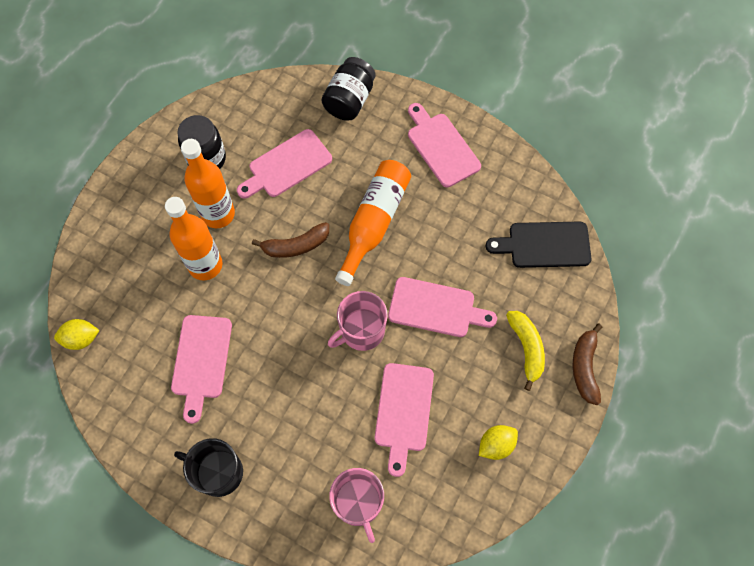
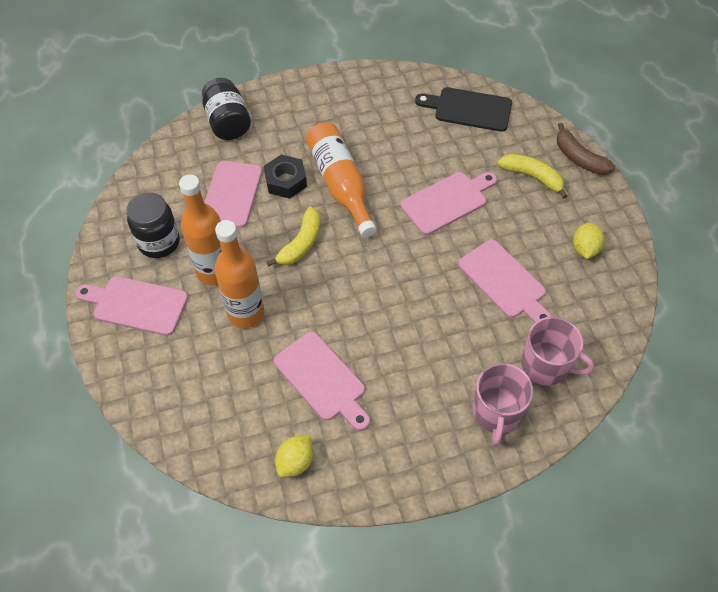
camera: 45 degrees left, 10 degrees down
yellow lemon [54,319,100,350] -> yellow lemon moved to [275,435,313,477]
black mug [174,438,243,497] -> none
brown banana [252,222,329,258] -> yellow banana [267,206,321,267]
pink mug [328,291,388,351] -> pink mug moved to [472,363,534,445]
pink cutting board [408,103,481,187] -> pink cutting board moved to [75,276,188,336]
black cutting board [486,222,592,268] -> black cutting board turned 60 degrees clockwise [415,87,512,132]
none -> black nut [264,154,307,199]

